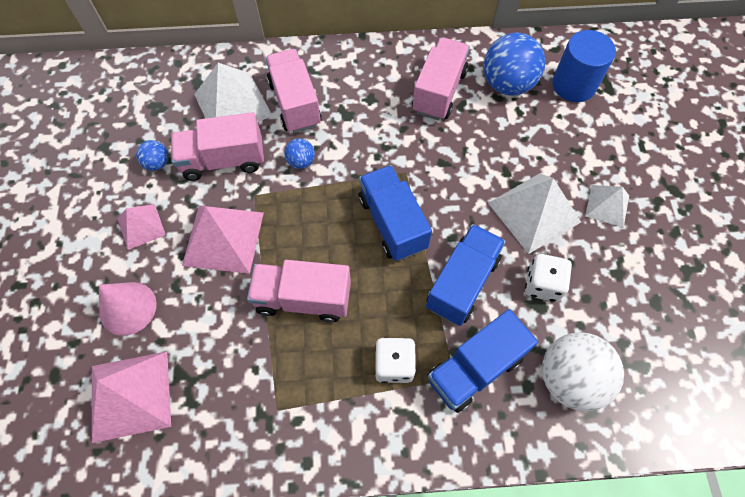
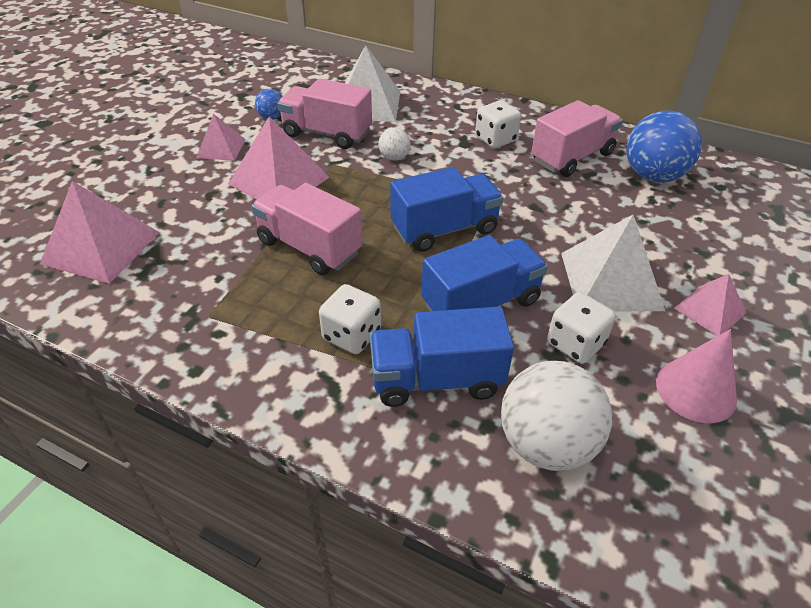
camera: 30 degrees right, 20 degrees down
pink cone [99,282,157,336] -> pink cone moved to [656,329,737,423]
pink truck [265,49,322,133] -> none
blue ball [285,138,315,169] -> white ball [378,128,410,161]
blue truck [359,165,432,261] -> blue truck turned 60 degrees clockwise [390,167,503,252]
blue cylinder [552,30,616,102] -> none
white pyramid [585,185,629,228] -> pink pyramid [674,274,747,336]
none -> white dice [475,100,521,148]

